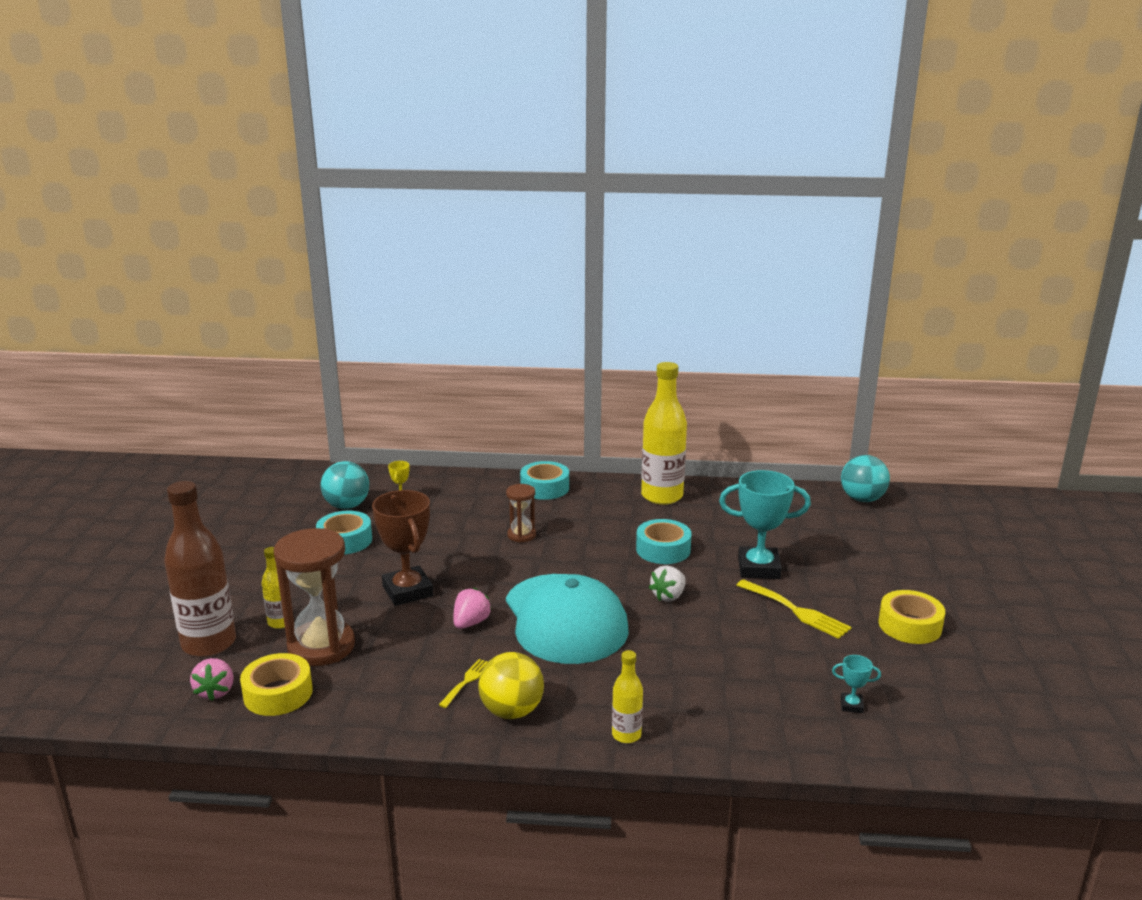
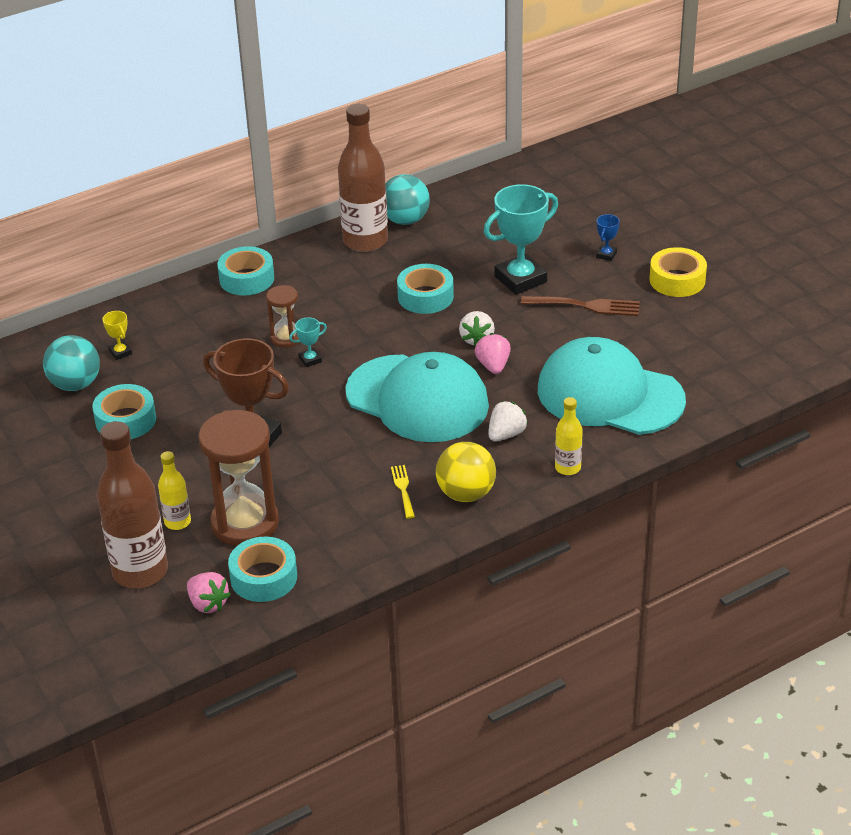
camera: 35 degrees left, 15 degrees up
yellow tape [240,653,313,716] -> turquoise tape [228,537,297,602]
pink strawberry [453,588,492,629] -> pink strawberry moved to [475,333,511,374]
yellow bottle [641,362,687,505] -> brown bottle [338,104,388,252]
yellow fork [736,579,852,639] -> brown fork [521,296,640,316]
turquoise trophy [832,655,881,713] -> turquoise trophy moved to [289,318,327,367]
turquoise ball [841,455,890,502] -> turquoise ball moved to [385,174,430,225]
none -> white strawberry [488,401,528,441]
none -> turquoise cap [538,337,686,435]
none -> blue trophy [596,214,620,261]

